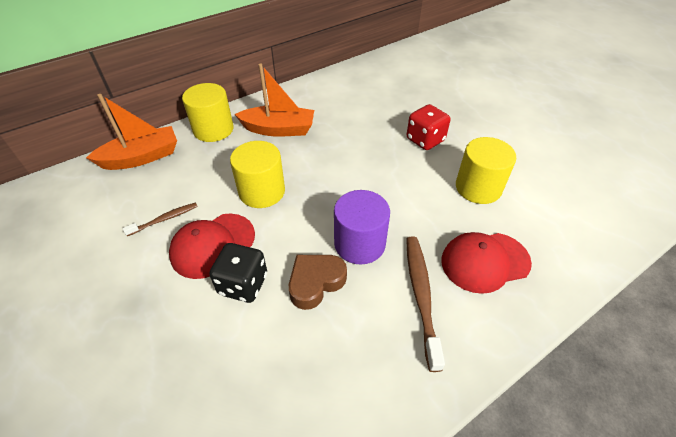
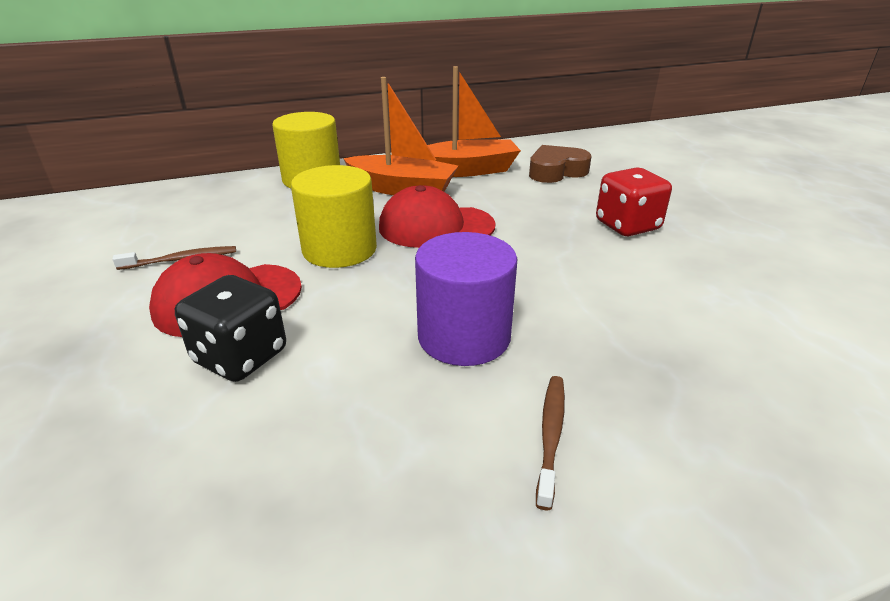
camera: 15 degrees right, 15 degrees down
orange boat [86,94,177,170] -> orange boat moved to [428,66,521,177]
brown heart [289,255,347,310] -> brown heart moved to [529,145,592,183]
brown toothbrush [406,236,445,372] -> brown toothbrush [536,376,565,510], size x0.56
red cap [441,232,532,294] -> red cap moved to [379,185,495,248]
yellow cylinder [456,137,517,204] -> none

